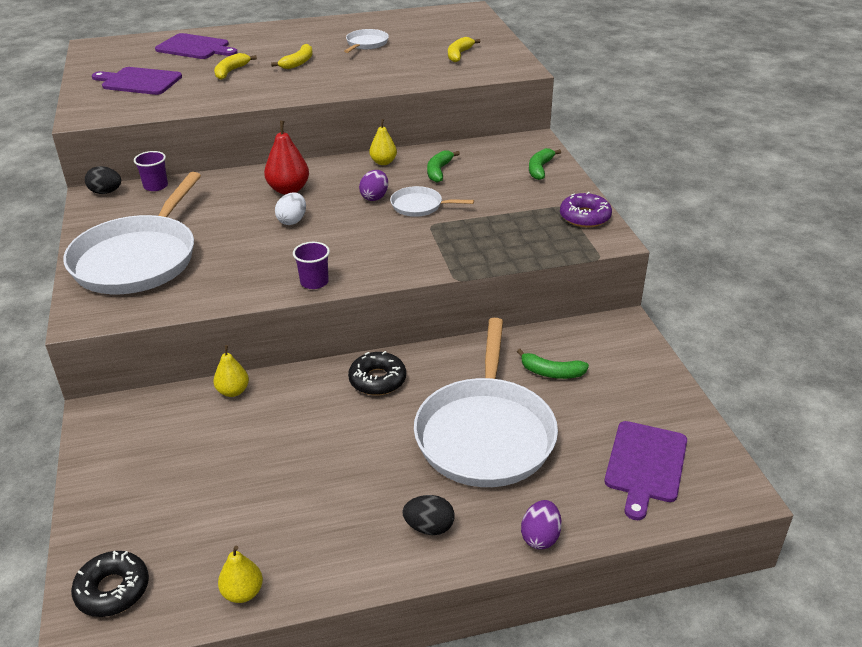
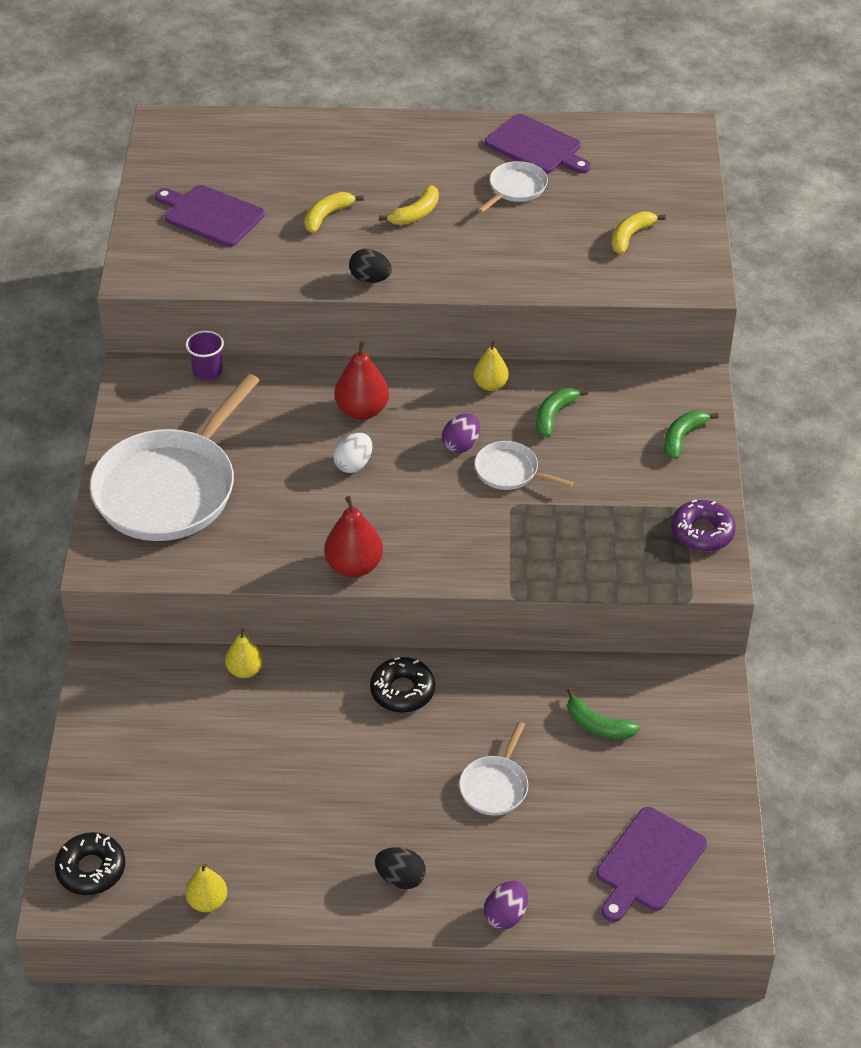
camera: 15 degrees right, 10 degrees up
black egg [85,166,121,194] -> black egg moved to [349,249,392,283]
purple cutting board [155,33,238,59] -> purple cutting board moved to [485,114,591,174]
purple cup [293,242,330,289] -> red pear [324,496,383,577]
white pan [414,318,558,487] -> white pan [459,722,528,816], size x0.45

